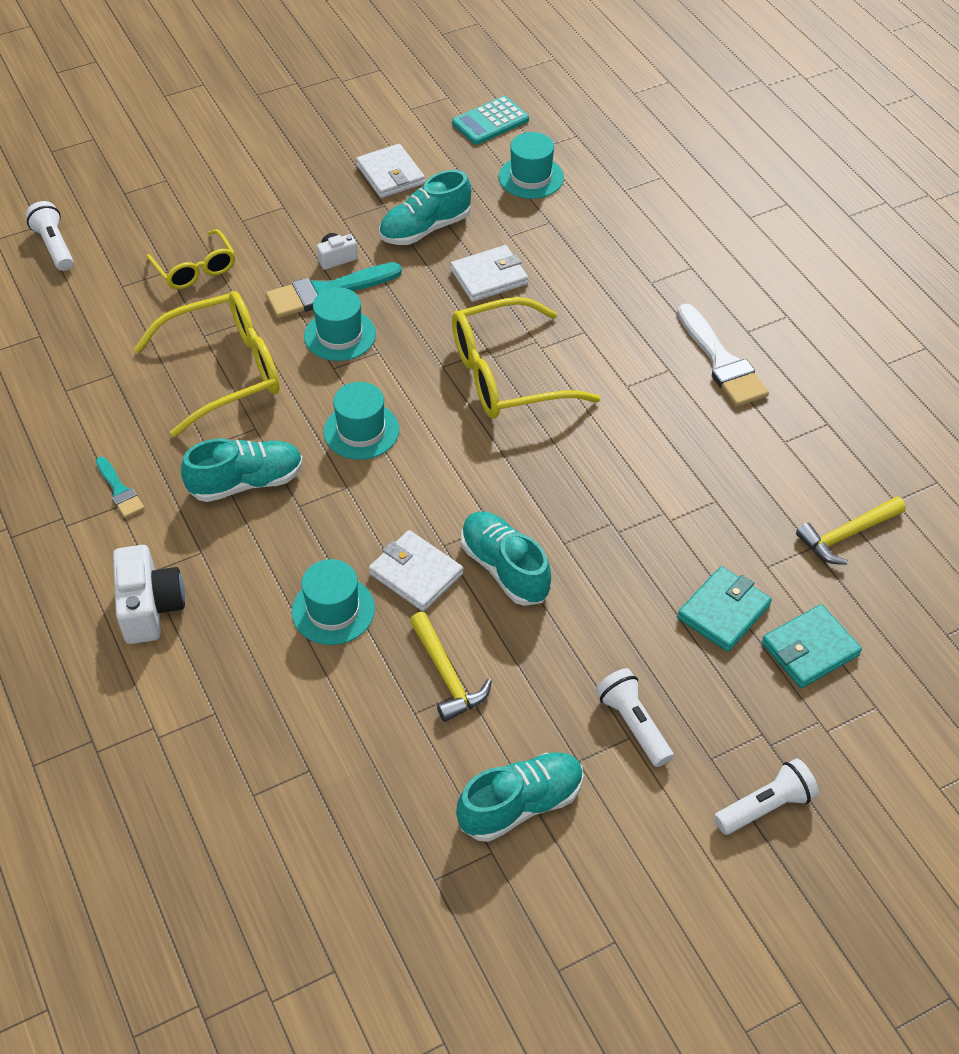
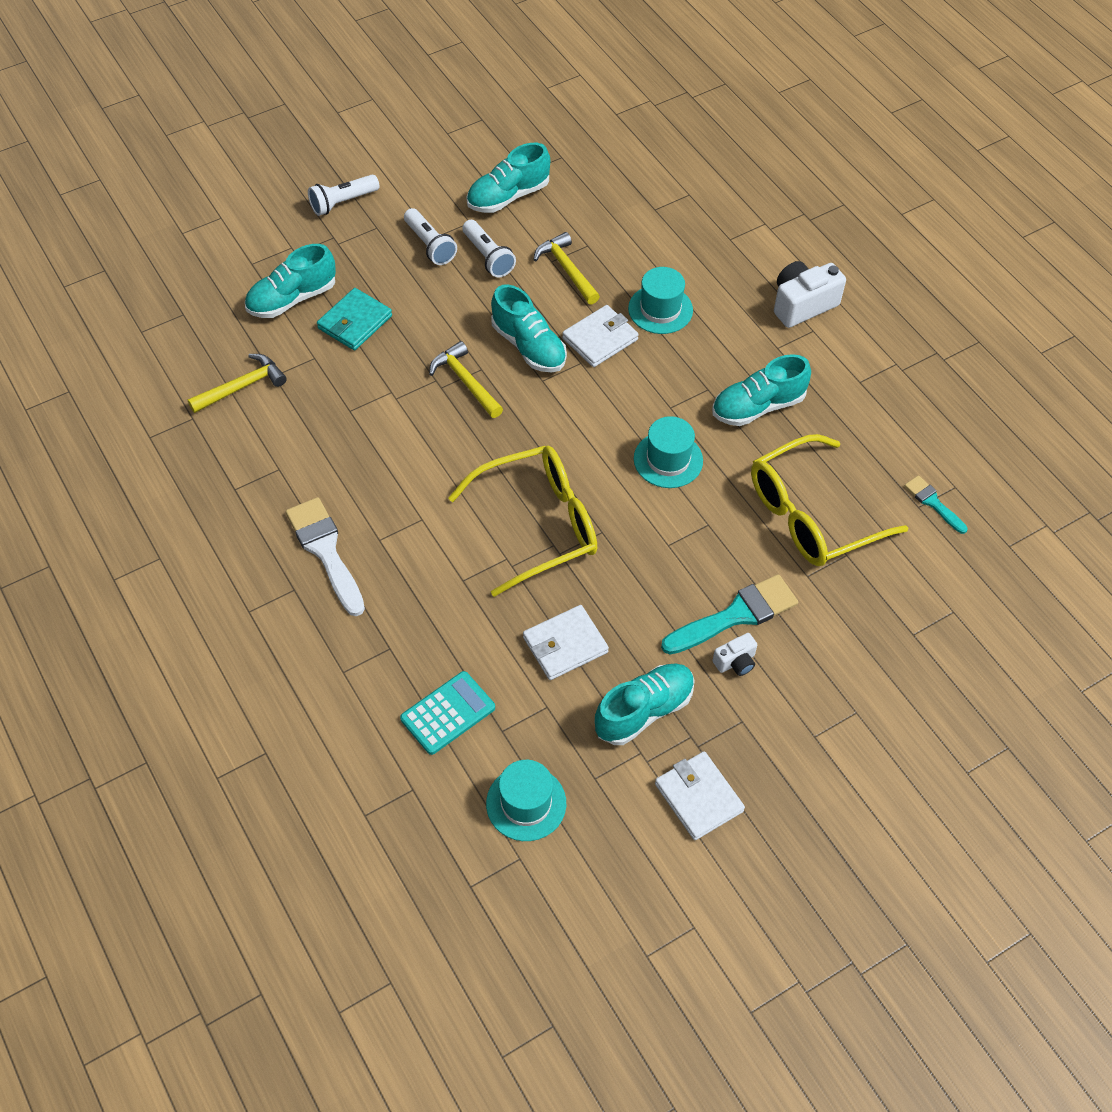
camera: 175 degrees right, 5 degrees up
white flashlight [25,201,73,271] -> white flashlight moved to [462,220,516,278]
turquoise brush [96,457,145,518] -> turquoise brush moved to [904,475,968,534]
white camera [113,545,185,644] -> white camera turned 75 degrees clockwise [774,261,846,328]
yellow glasses [146,229,235,289] -> none
turquoise hat [304,287,376,361] -> none
white wallet [369,530,463,611] -> white wallet turned 75 degrees counterclockwise [562,305,639,367]
turquoise calculator [452,96,529,145] -> turquoise calculator moved to [400,671,495,755]
turquoise wallet [762,604,862,688] -> turquoise shoe [245,244,336,318]
none -> yellow hammer [429,341,503,418]

